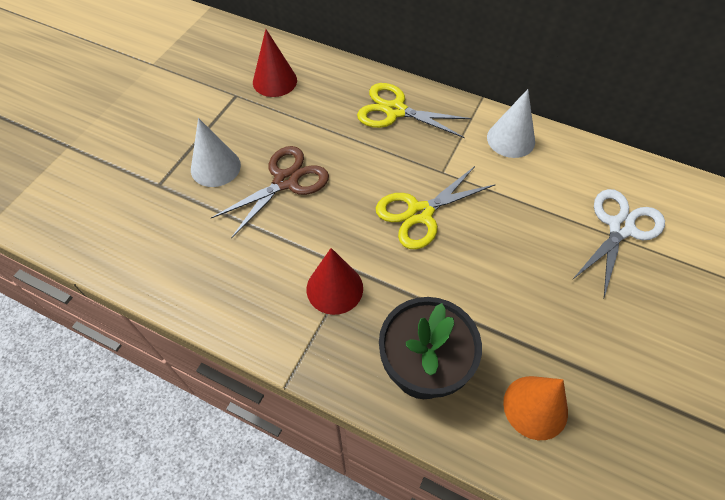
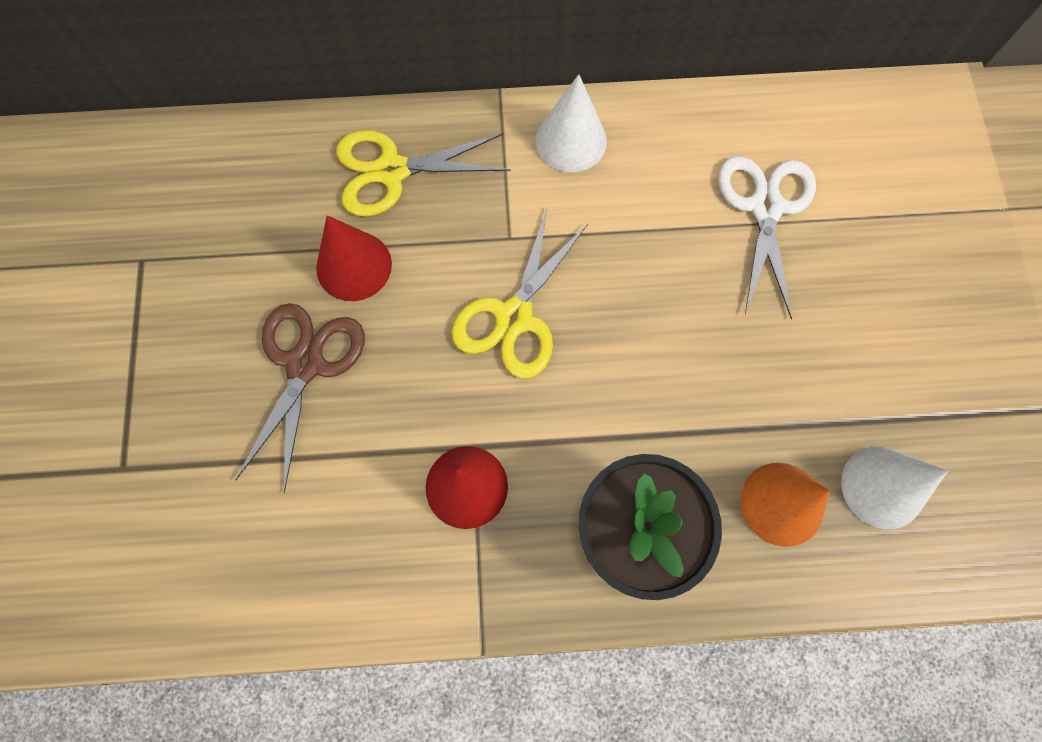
camera: 30 degrees left, 15 degrees up
white cone [191,118,241,187] -> white cone moved to [841,447,948,529]
red cone [253,29,297,97] -> red cone moved to [316,215,392,301]

